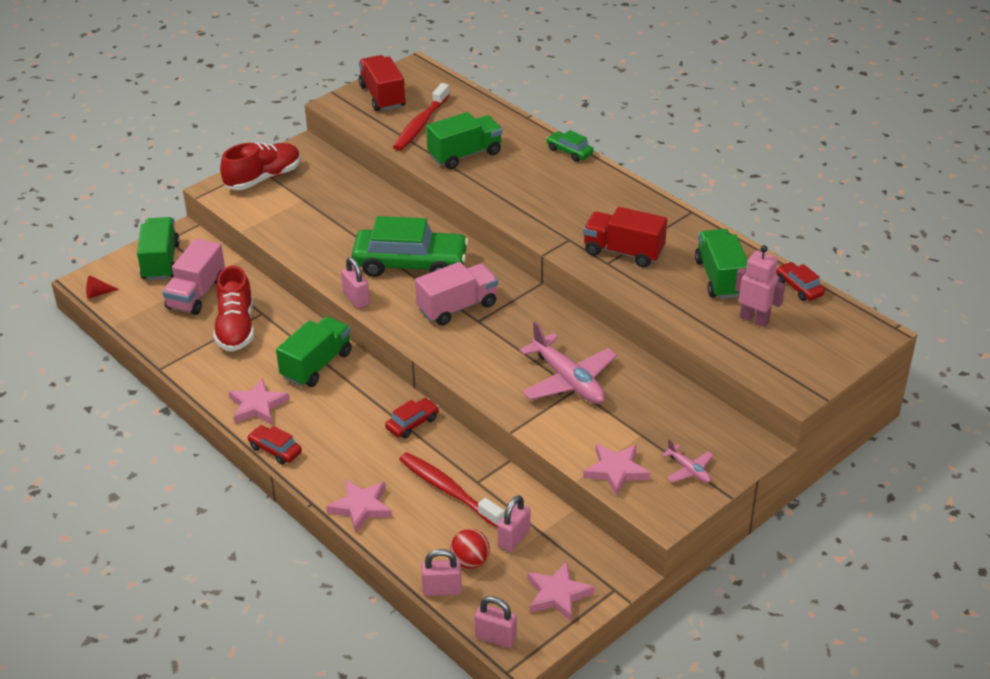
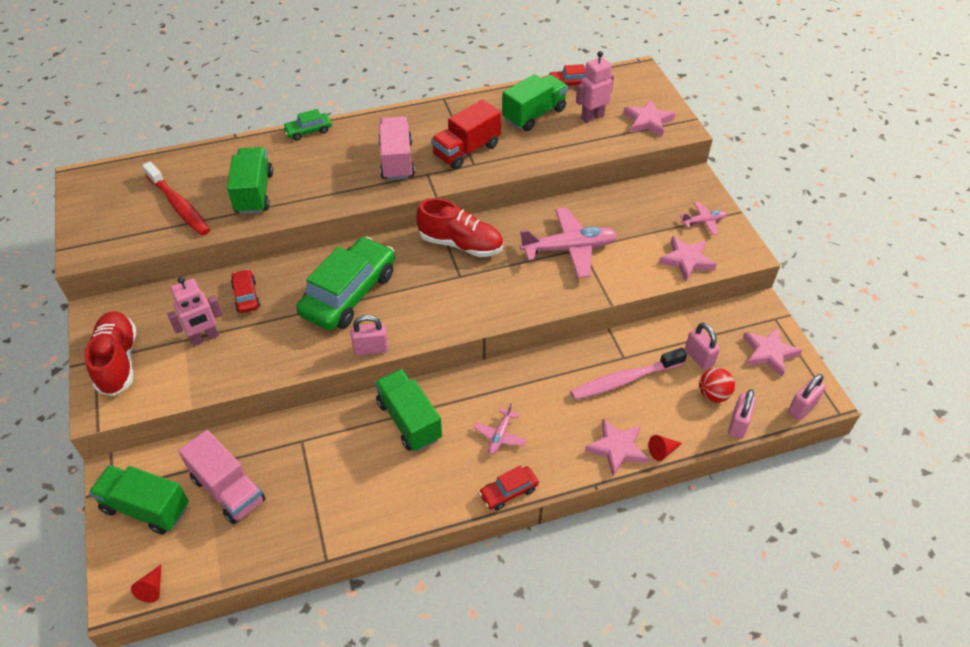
camera: 65 degrees left, 10 degrees up
red shoe [213,266,254,352] -> red shoe moved to [416,198,503,257]
pink star [229,378,290,424] -> pink star moved to [624,100,675,137]
red truck [359,55,405,111] -> none
red car [385,398,439,438] -> red car moved to [231,269,260,313]
red toothbrush [399,452,505,528] -> pink toothbrush [570,348,687,400]
pink truck [415,262,498,326] -> pink truck moved to [378,116,415,180]
green truck [695,229,747,299] -> green truck turned 120 degrees clockwise [502,74,568,131]
none -> pink robot [167,277,223,346]
none -> pink plane [474,403,527,455]
none -> red cone [648,435,682,461]

